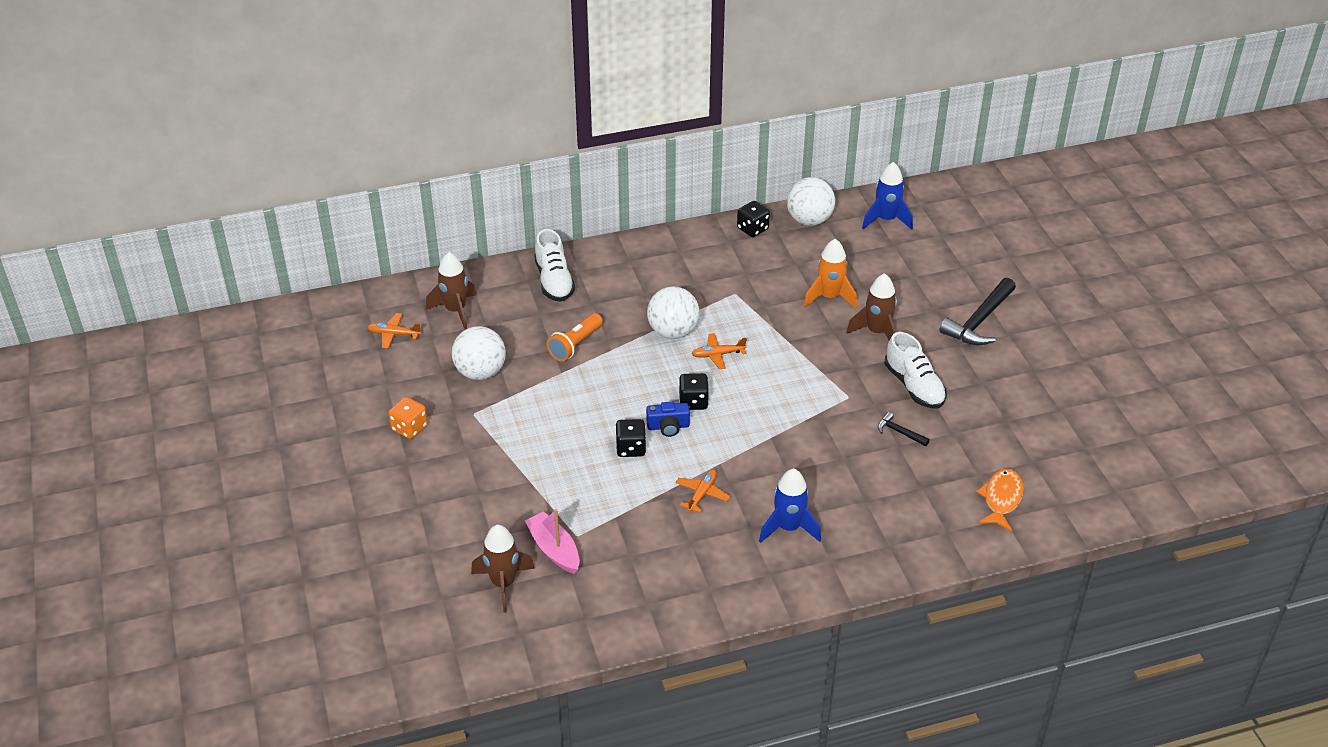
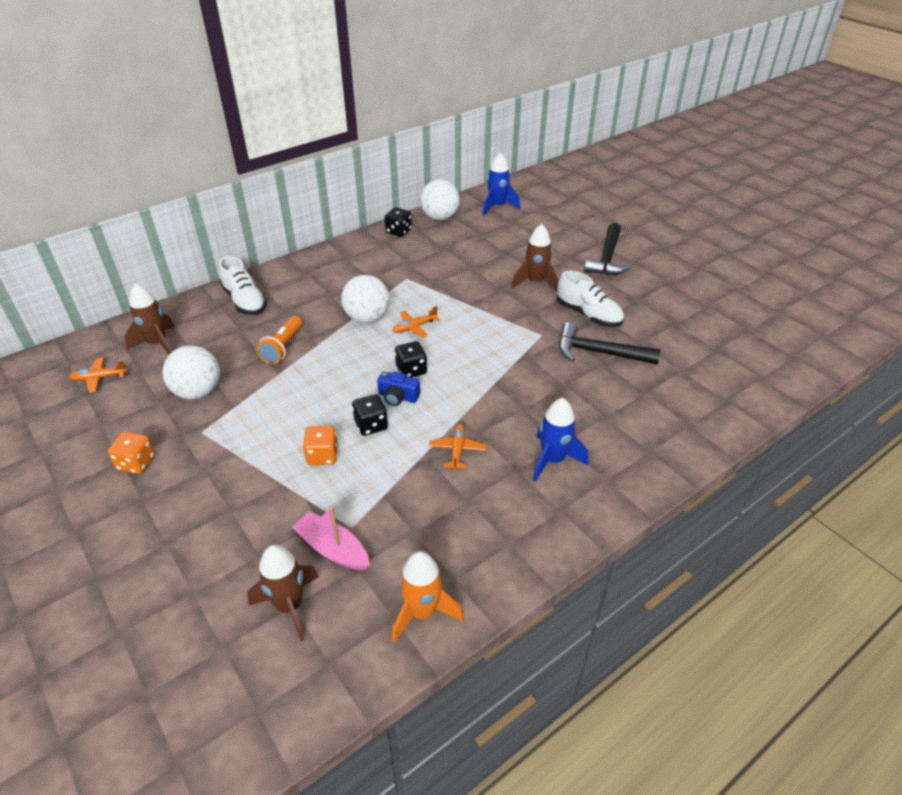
camera: 20 degrees left, 0 degrees up
blue camera [646,402,690,437] -> blue camera turned 45 degrees clockwise [377,371,420,406]
orange rocket [804,239,857,308] -> orange rocket moved to [392,551,464,643]
black hammer [878,412,930,446] -> black hammer [559,322,661,365], size x2.05
orange fish [976,469,1024,531] -> none
none -> orange dice [303,426,338,465]

